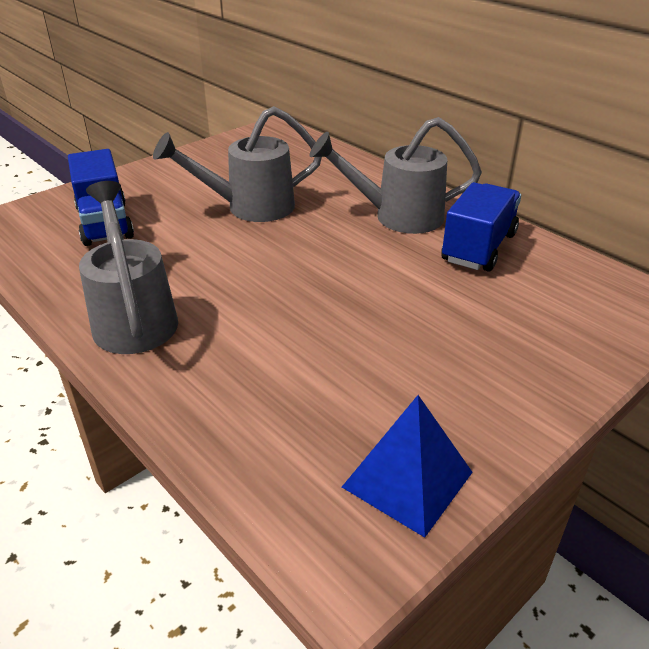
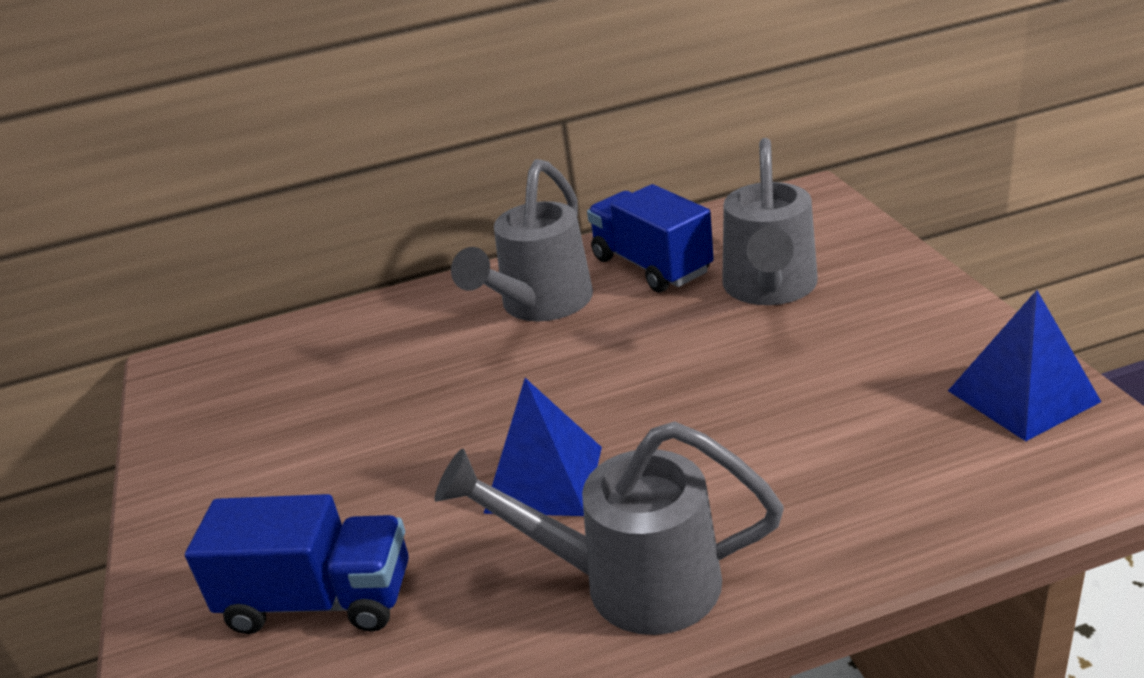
camera: 60 degrees left, 5 degrees down
grey watering can [153,106,322,222] -> grey watering can moved to [722,138,818,305]
none -> blue pyramid [484,378,602,516]

